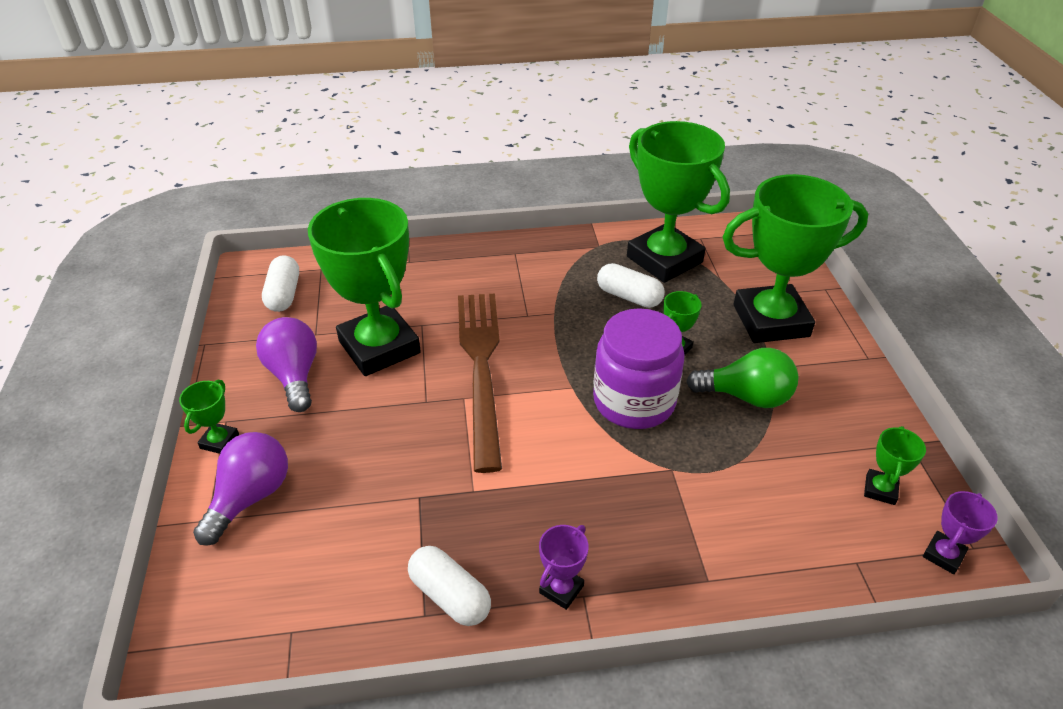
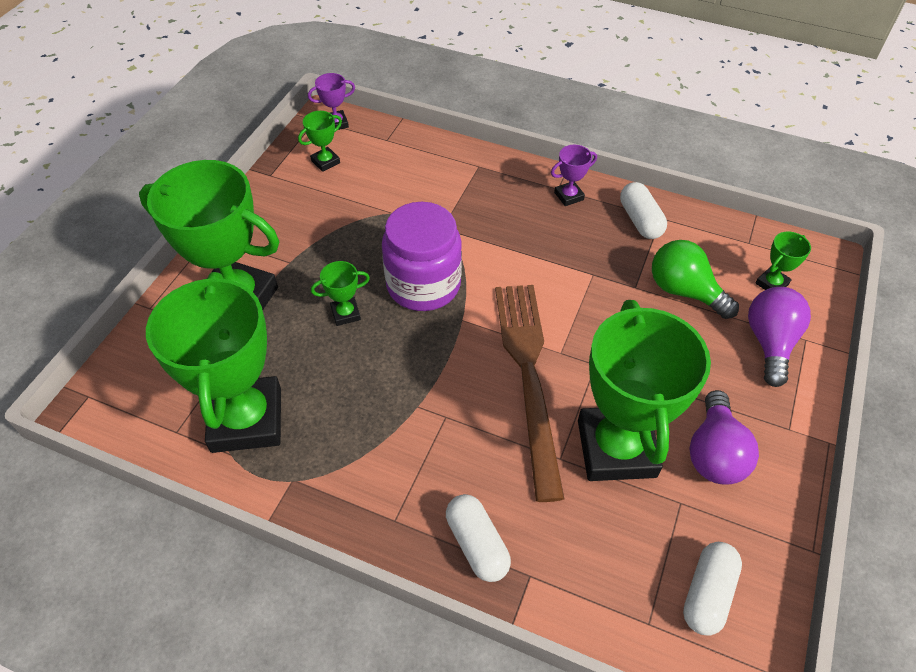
camera: 150 degrees left, 10 degrees up
green trophy [179,379,239,454] -> green trophy moved to [755,231,811,290]
purple light bulb [193,432,288,546] -> purple light bulb turned 135 degrees clockwise [748,287,811,387]
brown fork [458,294,502,473] -> brown fork turned 150 degrees clockwise [495,285,564,502]
white capsule [597,263,664,308] -> white capsule moved to [446,494,511,582]
green light bulb [686,348,799,408] -> green light bulb moved to [652,240,739,319]

